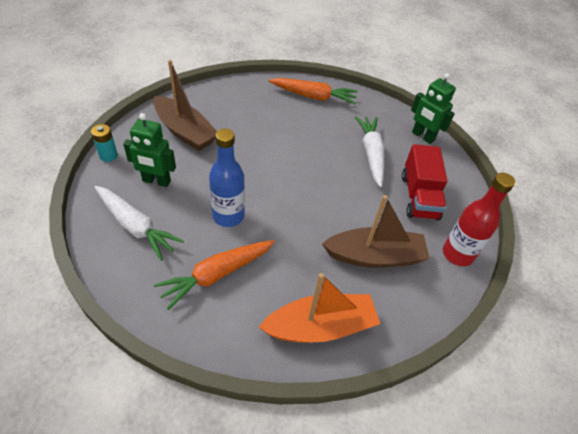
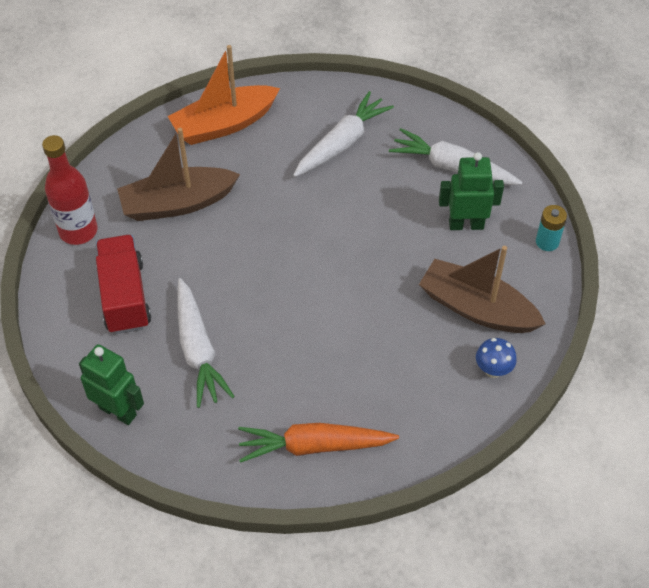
camera: 170 degrees right, 5 degrees up
orange carrot [154,240,275,310] -> white carrot [293,91,394,177]
blue bottle [209,129,245,227] -> none
none -> blue mushroom [476,338,517,378]

